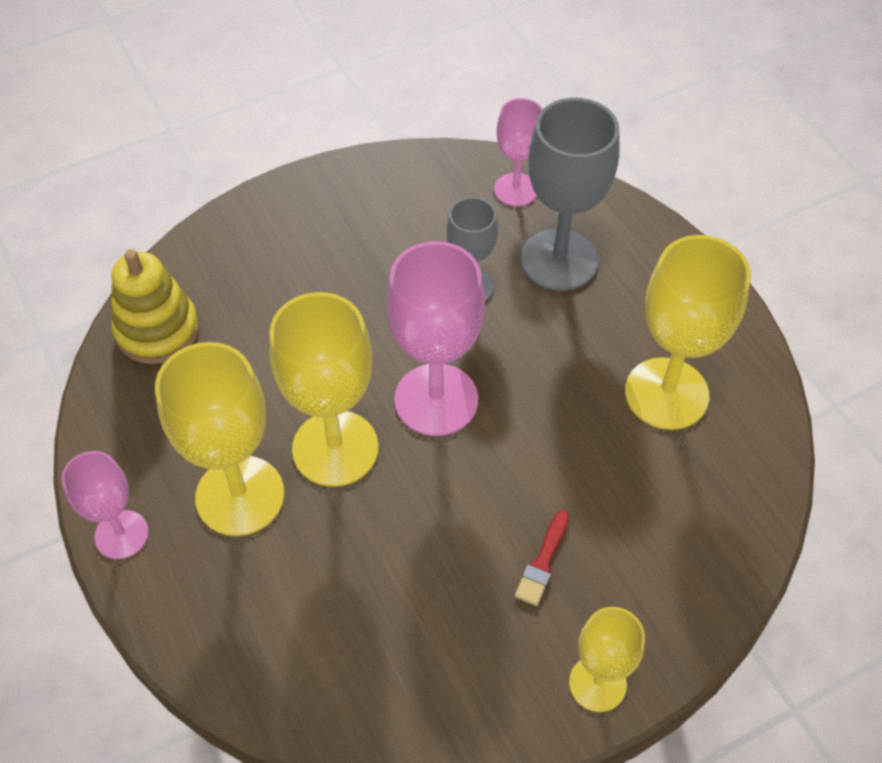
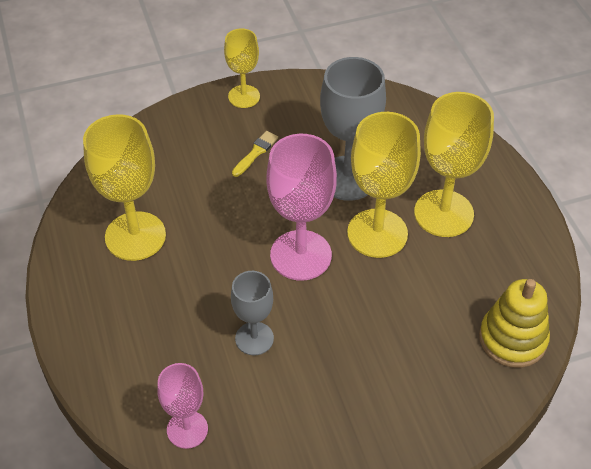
camera: 170 degrees left, 5 degrees down
pink goblet [62,451,149,559] -> none
red brush [515,510,569,606] -> yellow brush [232,131,278,177]
grey goblet [521,97,619,291] -> grey goblet moved to [320,57,386,201]

